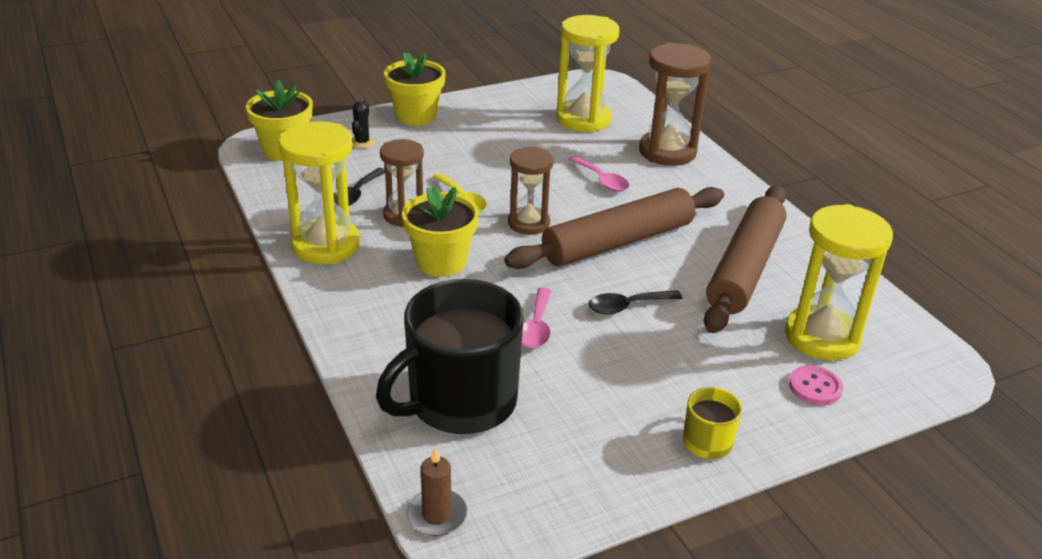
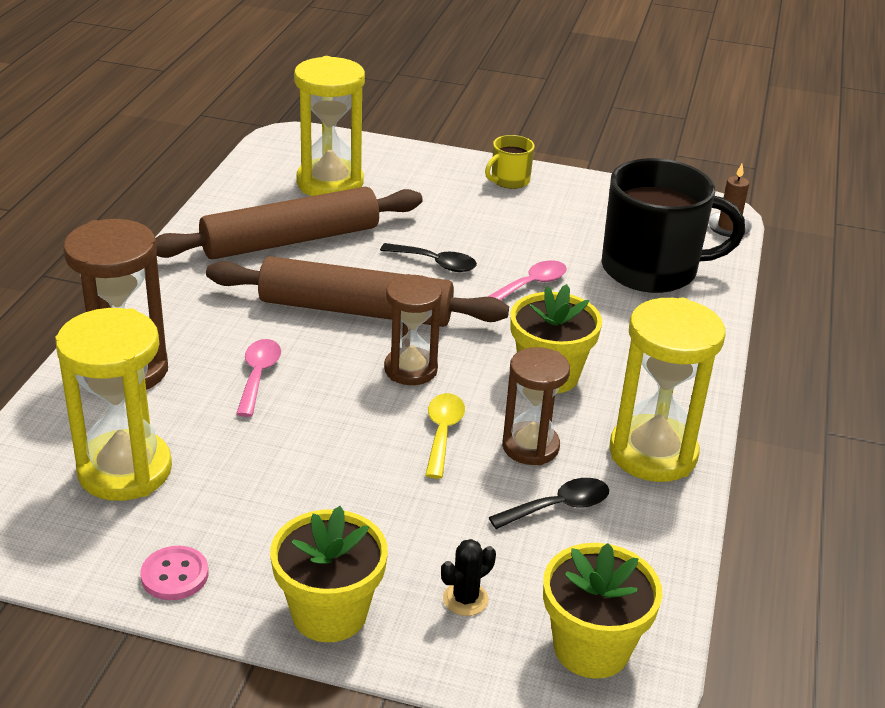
camera: 140 degrees left, 0 degrees up
pink button [789,365,843,405] -> pink button moved to [140,546,208,600]

